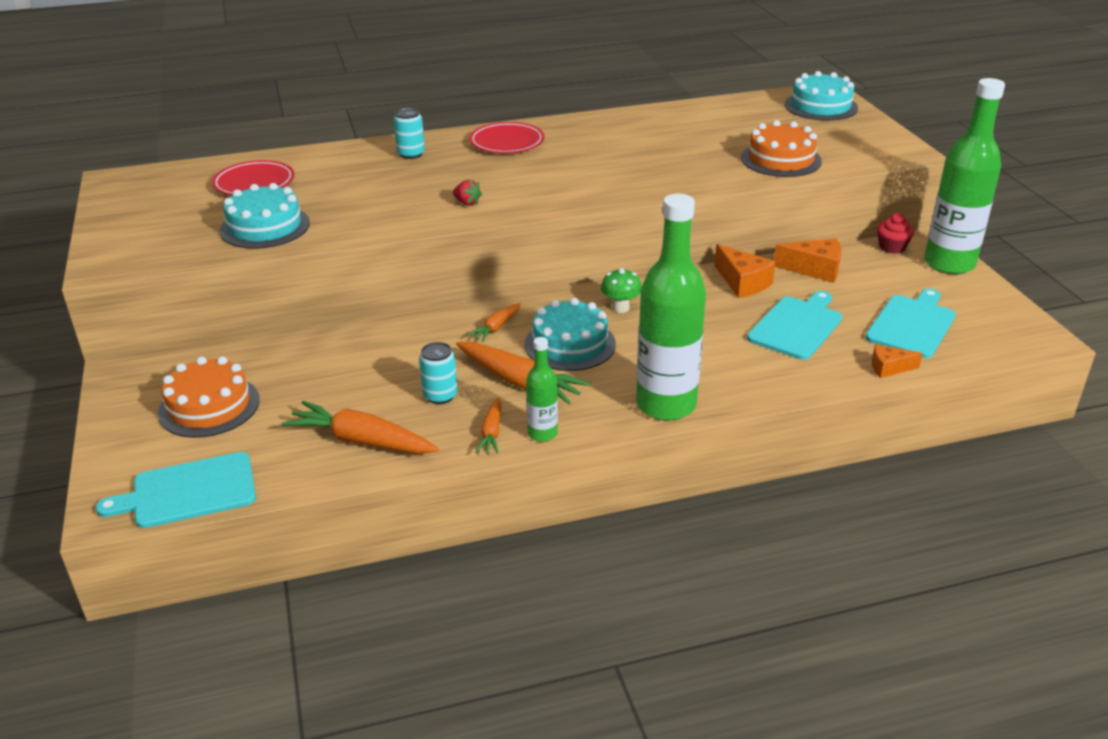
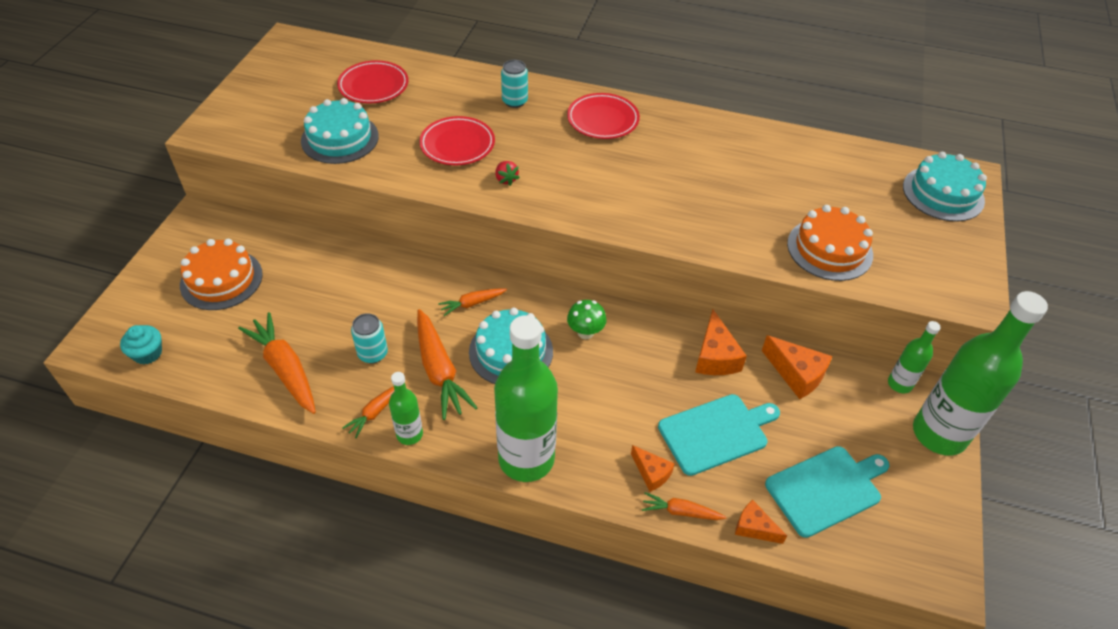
camera: 30 degrees right, 15 degrees up
turquoise cutting board [95,452,256,528] -> turquoise cupcake [120,325,162,364]
red cupcake [877,213,914,254] -> green bottle [888,321,941,393]
none -> red plate [419,116,495,165]
none -> orange cheese [631,445,675,492]
none -> orange carrot [642,492,726,520]

